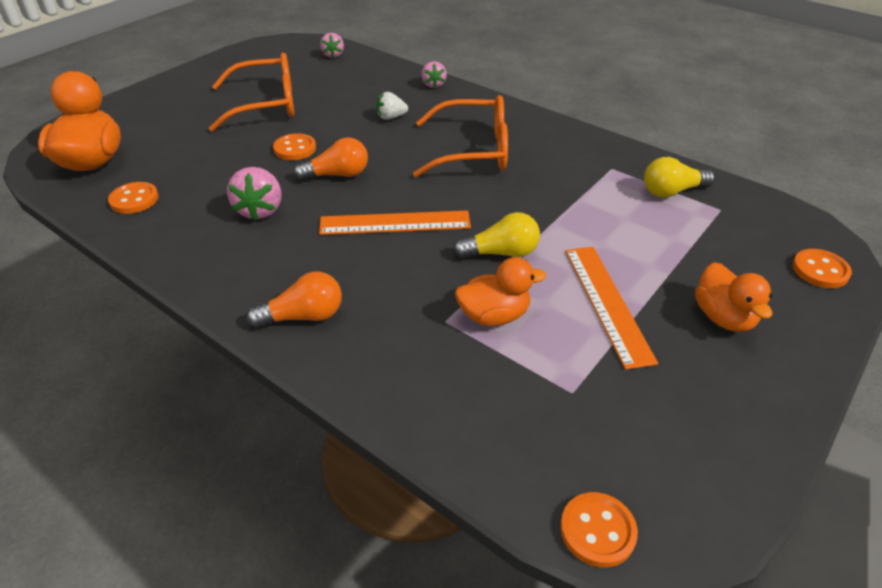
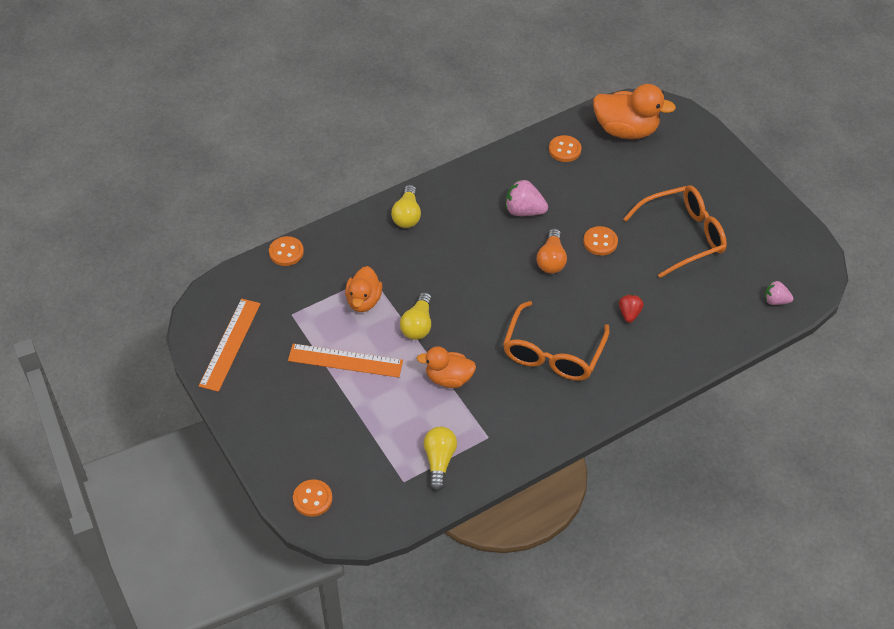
camera: 110 degrees right, 10 degrees up
orange glasses [209,53,294,132] -> orange glasses turned 120 degrees counterclockwise [623,185,727,278]
orange light bulb [246,272,342,328] -> yellow light bulb [391,185,421,228]
orange ruler [319,210,471,235] -> orange ruler moved to [199,298,261,392]
white strawberry [377,92,408,120] -> red strawberry [619,294,644,323]
pink strawberry [421,61,447,88] -> none
orange button [560,492,638,567] -> orange button moved to [269,236,304,266]
orange duck [695,262,773,332] -> orange duck moved to [417,346,476,388]

